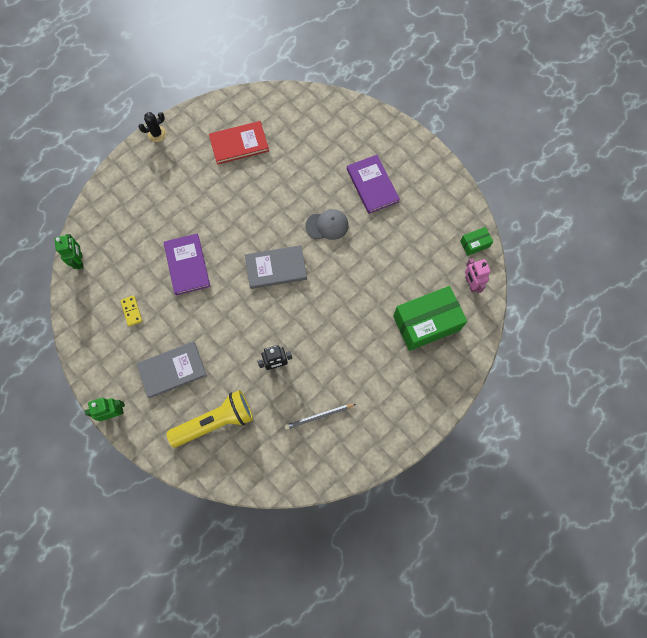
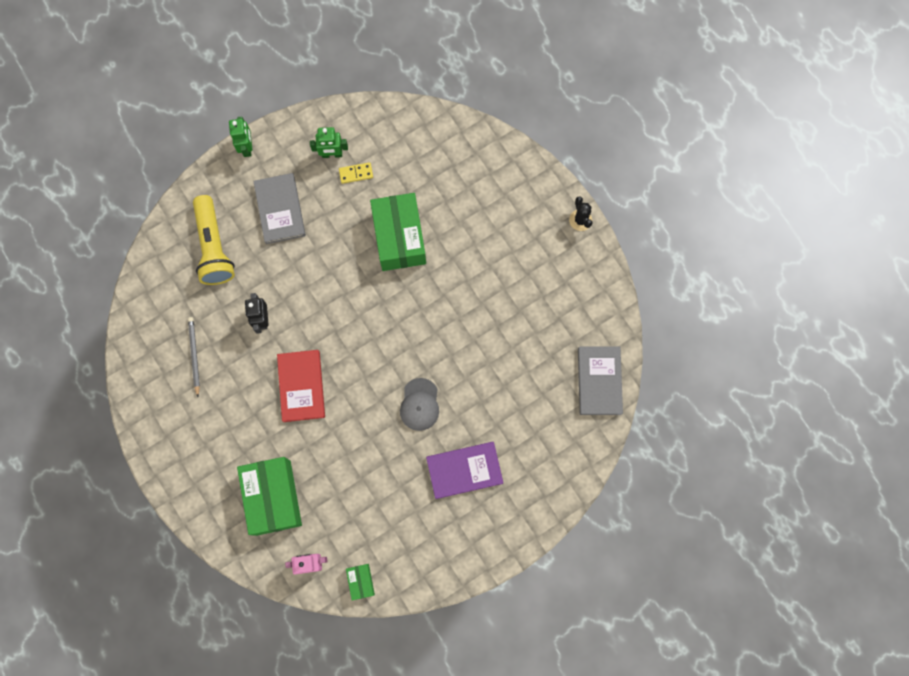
camera: 100 degrees right, 5 degrees up
green robot [55,234,84,269] -> green robot moved to [310,127,348,158]
purple book [164,234,210,295] -> green box [370,193,426,271]
red book [209,121,269,165] -> red book moved to [277,350,325,422]
grey book [245,245,307,289] -> grey book moved to [578,346,623,415]

